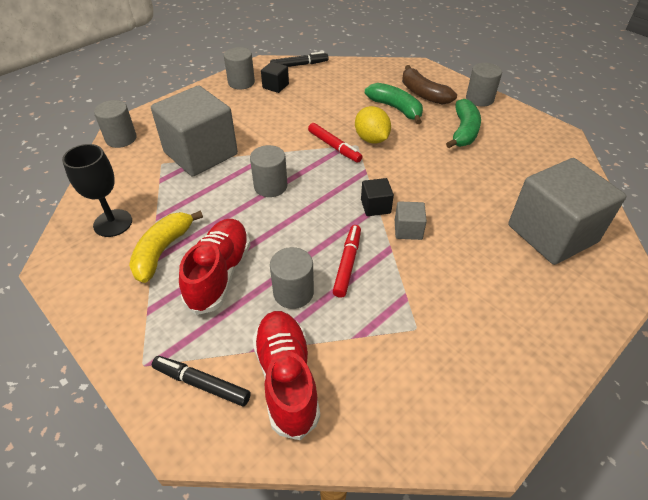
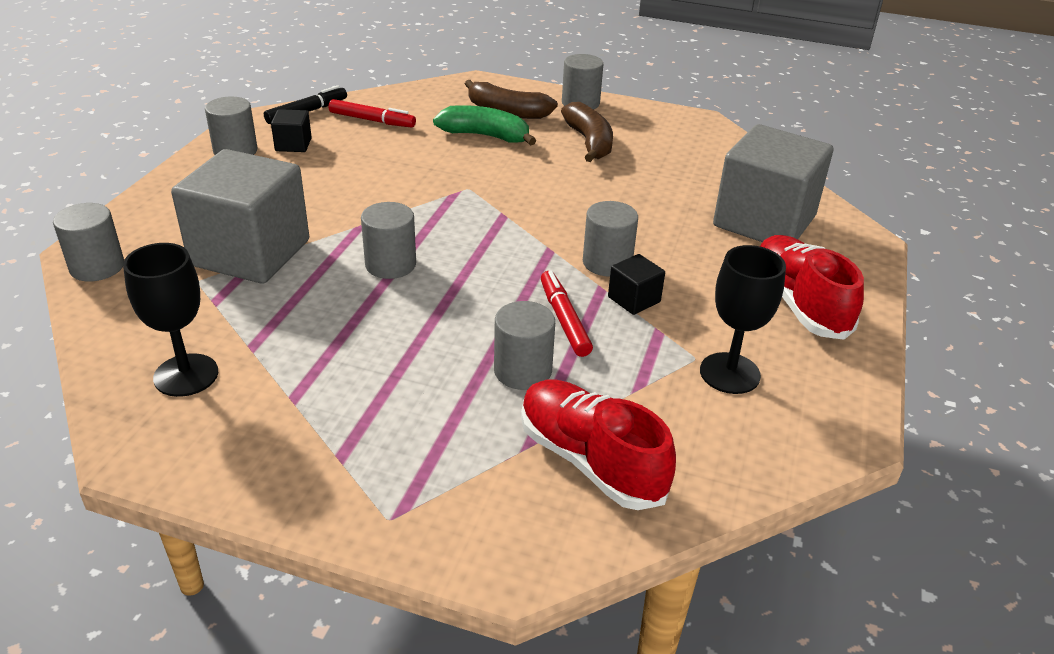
camera: 30 degrees left, 10 degrees down
yellow banana [129,211,203,283] -> none
black marker [152,356,251,406] -> none
red shoe [179,219,250,315] -> red shoe moved to [760,235,864,340]
red marker [308,123,362,163] -> red marker moved to [329,99,416,128]
yellow lemon [355,106,391,144] -> none
black cube [361,178,394,216] -> black cube moved to [608,254,665,315]
grey cube [395,201,427,240] -> grey cylinder [583,201,638,277]
green banana [446,99,481,148] -> brown banana [561,102,613,162]
none -> black goblet [700,245,786,394]

